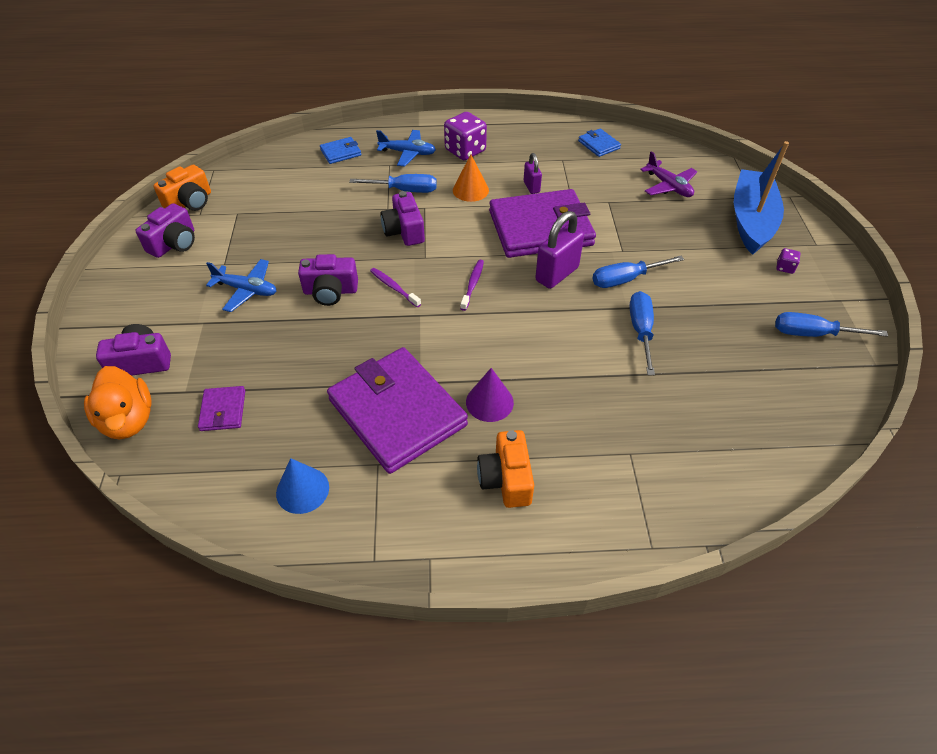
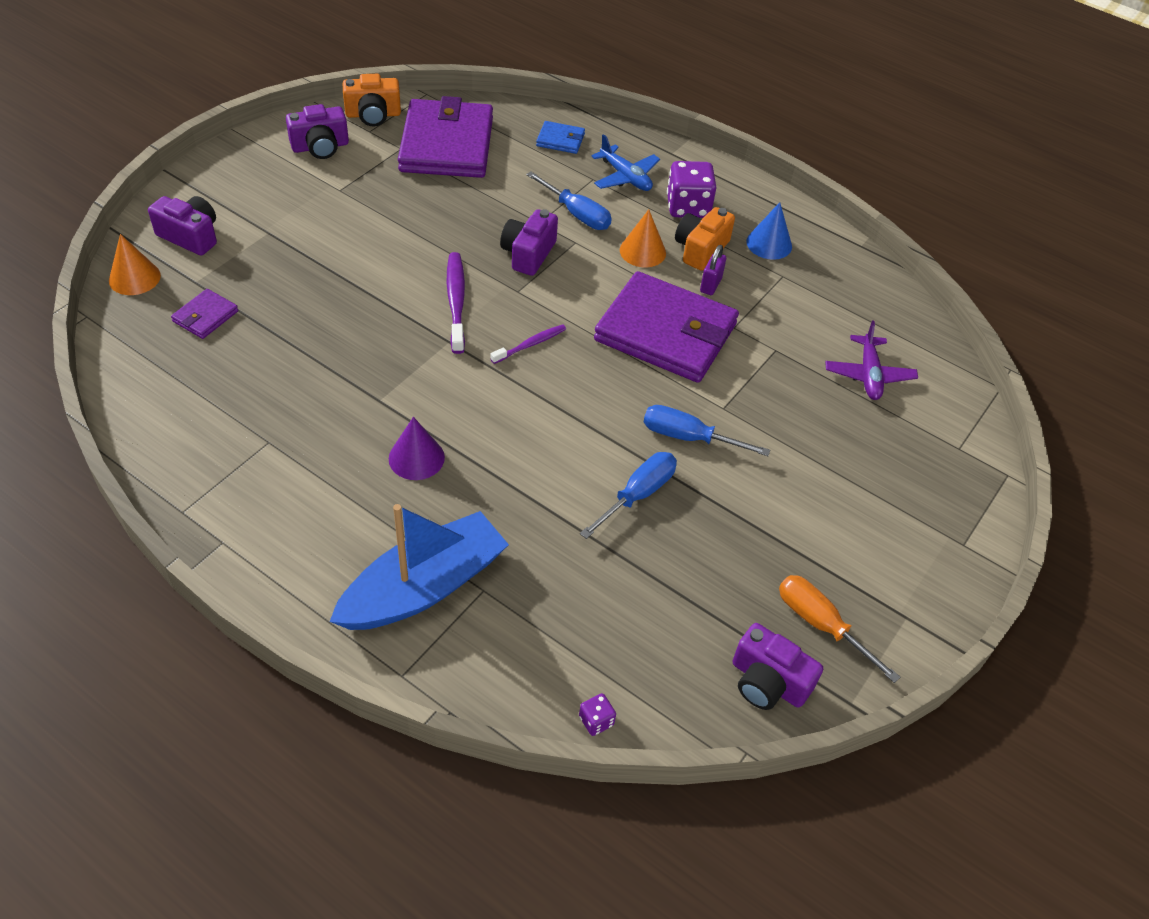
camera: 35 degrees right, 0 degrees up
orange duck [84,366,152,440] -> orange cone [109,234,161,295]
blue plane [206,259,276,312] -> none
blue cone [276,458,329,514] -> blue cone moved to [746,202,792,260]
purple camera [298,254,358,306] -> purple camera moved to [732,623,823,710]
purple wallet [327,347,468,474] -> purple wallet moved to [398,96,493,178]
purple toothbrush [370,268,421,307] -> purple toothbrush [446,252,465,354], size x1.62
orange camera [477,430,534,508] -> orange camera moved to [675,207,735,271]
purple padlock [535,211,584,289] -> none
blue wallet [578,128,621,157] -> none
blue boat [734,141,789,255] -> blue boat moved to [330,504,509,630]
blue screwdriver [775,312,888,337] -> orange screwdriver [779,575,900,683]
purple dice [776,248,800,274] -> purple dice moved to [579,693,616,736]

